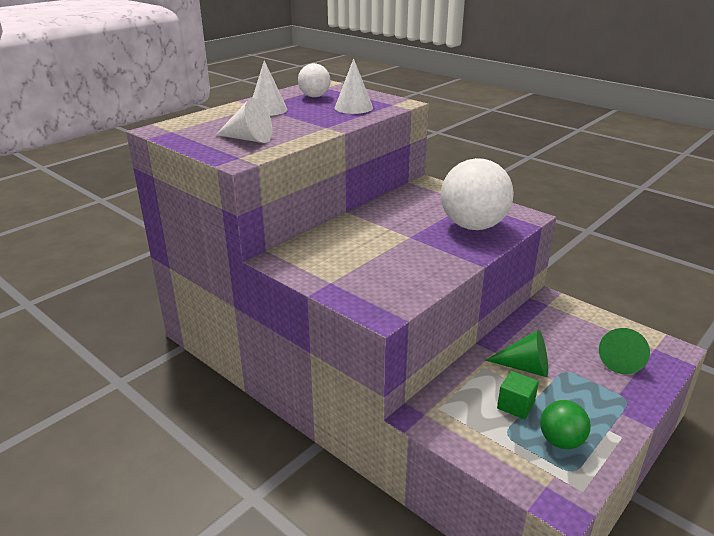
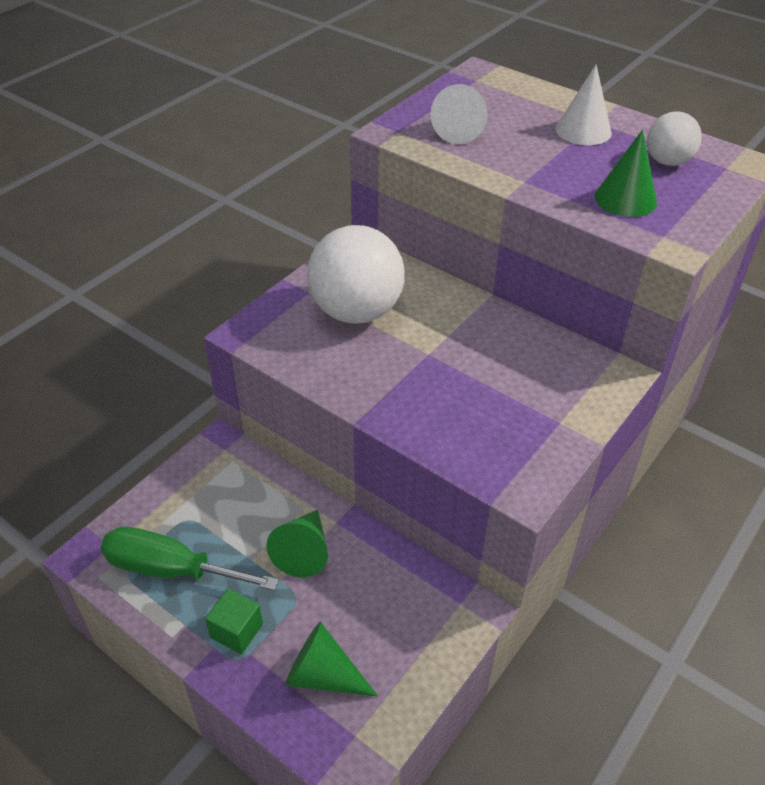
camera: 85 degrees right, 15 degrees up
white cone [335,58,373,114] -> green cone [595,130,657,217]
white ball [441,158,514,230] -> white ball moved to [307,225,405,324]
green cube [497,371,539,419] -> green cube moved to [205,589,263,654]
green ball [540,400,591,449] -> green screwdriver [101,526,279,591]

